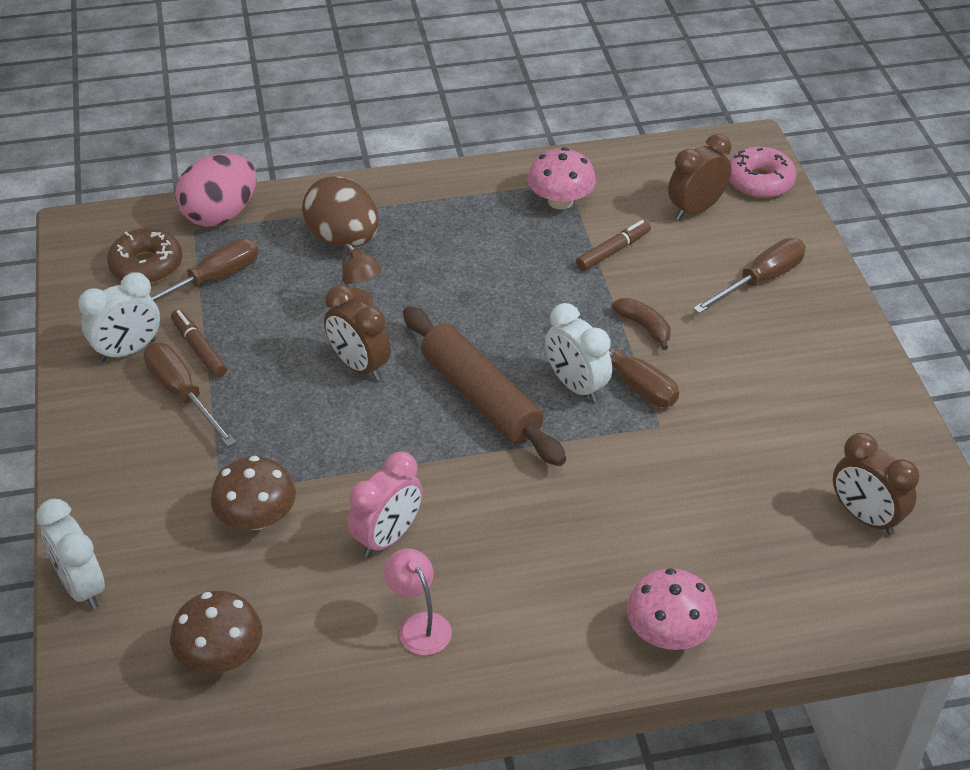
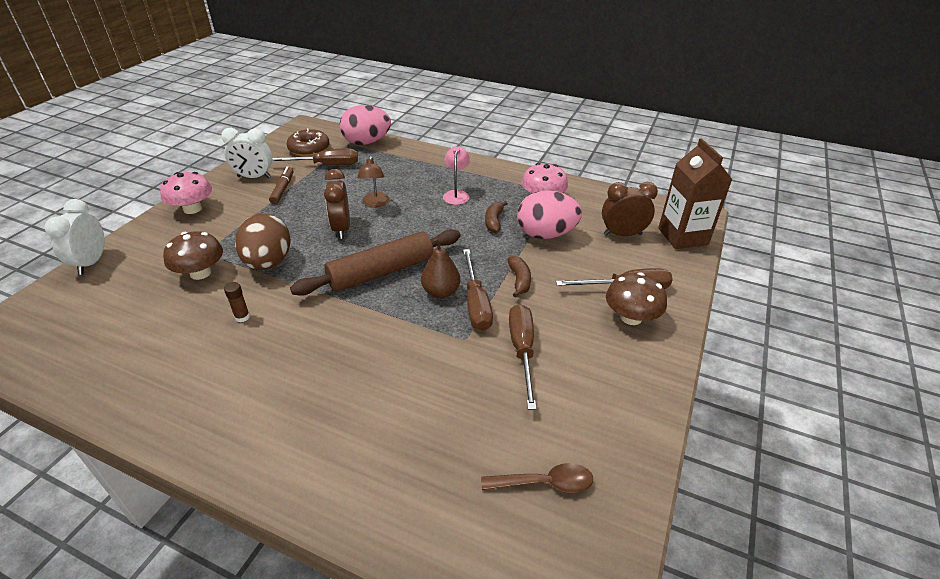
camera: 35 degrees right, 5 degrees down
brown screwdriver [143,343,236,447] -> brown screwdriver moved to [509,304,537,410]
brown mushroom [170,591,262,674] -> brown mushroom moved to [606,272,667,325]
brown egg [302,176,379,248] -> brown egg moved to [235,214,291,270]
pink clock [348,452,423,557] -> brown glue stick [224,282,250,322]
pink lamp [384,548,452,655] -> pink lamp moved to [443,146,470,205]
brown rolling pin [403,306,566,466] -> brown rolling pin turned 60 degrees clockwise [290,229,461,296]
white clock [545,303,612,403] -> brown pear [421,238,460,298]
brown marker [576,220,651,271] -> pink egg [517,190,582,239]
pink mushroom [627,568,717,650] -> pink mushroom moved to [160,172,212,214]
pink donut [729,146,797,198] -> brown carton [658,138,733,249]
brown clock [833,433,920,536] -> brown spoon [481,463,593,493]
none -> brown banana [485,201,508,233]

